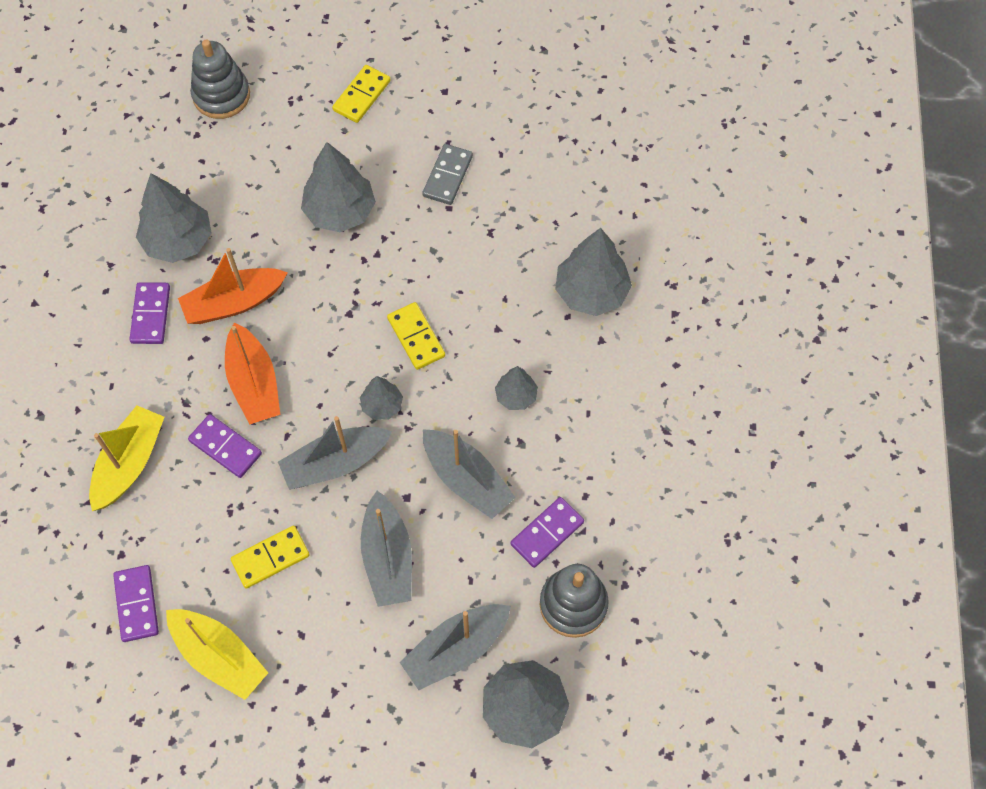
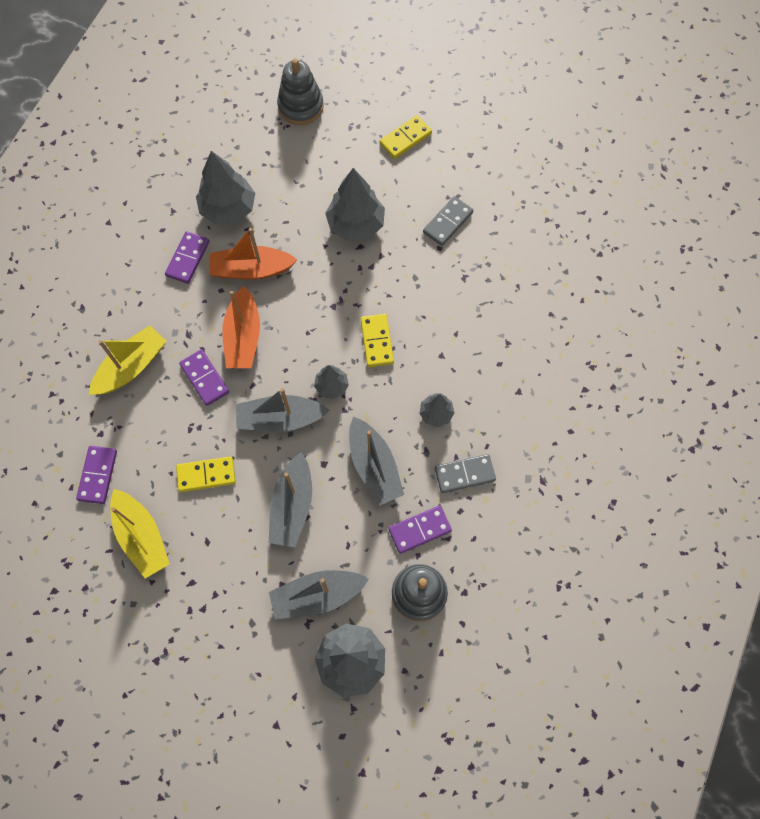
camera: 20 degrees right, 5 degrees up
grey tree [555,228,632,316] -> none
none -> grey domino [435,454,496,493]

